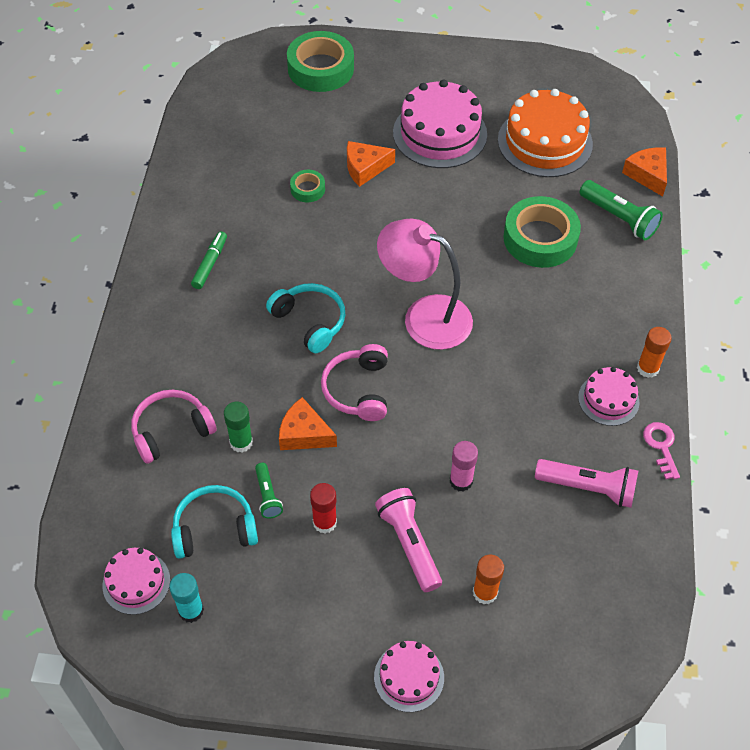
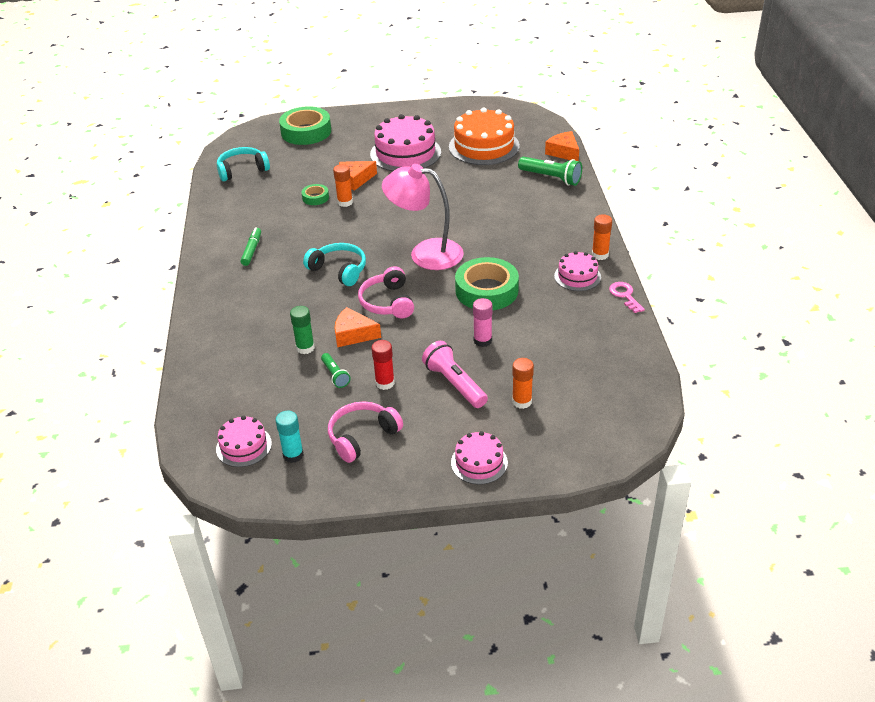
camera: 10 degrees left, 15 degrees down
pink headphones [131,390,217,463] -> pink headphones moved to [328,401,403,463]
turquoise headphones [171,485,258,559] -> turquoise headphones moved to [217,147,270,181]
green tape [503,196,581,268] -> green tape moved to [455,257,519,310]
pink flashlight [535,459,638,508] -> none
none -> orange glue stick [333,164,353,207]

